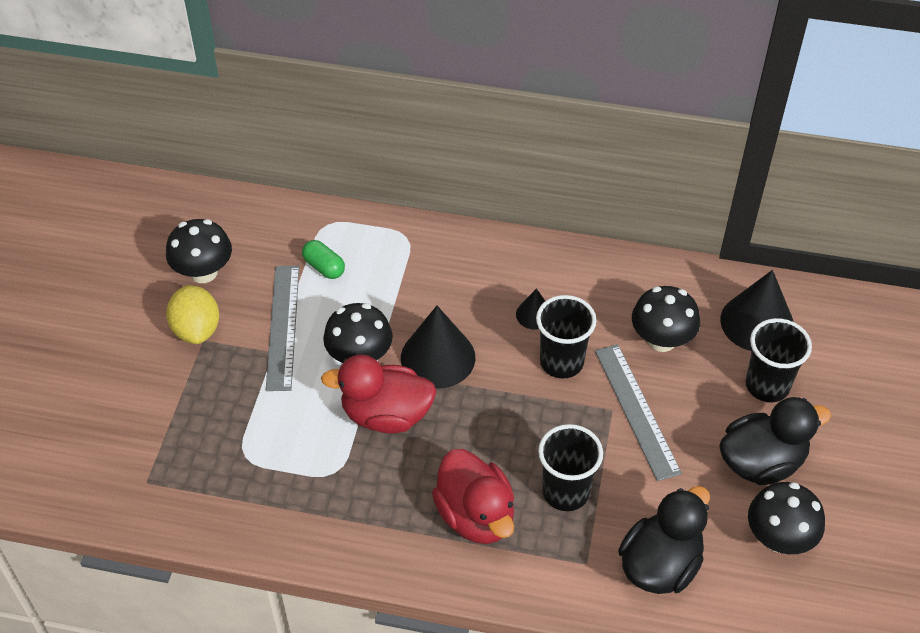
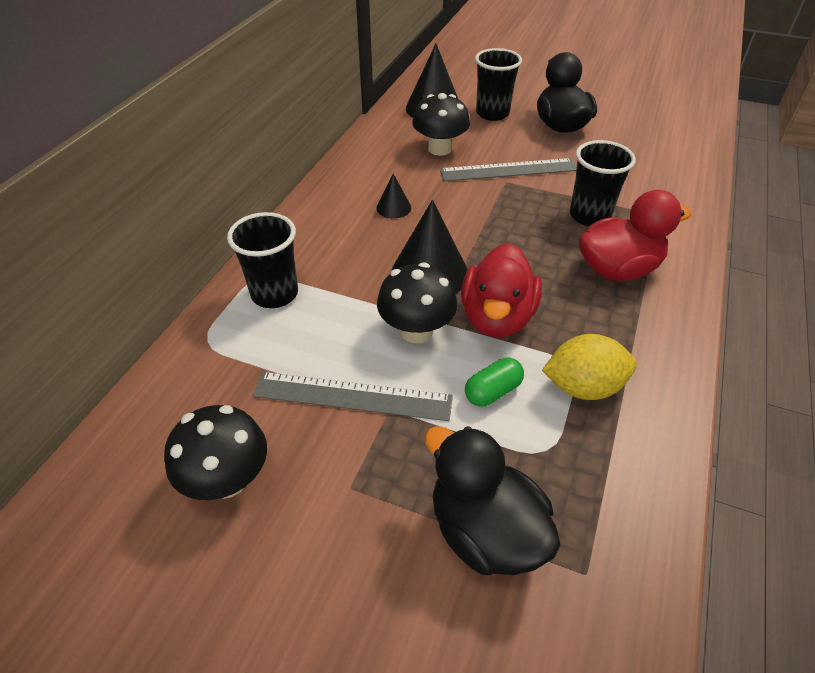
camera: 80 degrees left, 5 degrees down
yellow lemon [166,285,219,344] -> yellow lemon moved to [542,334,637,400]
green capsule [302,240,345,279] -> green capsule moved to [465,358,524,406]
black cup [536,295,596,378] -> black cup moved to [227,212,298,308]
black duck [618,486,710,594] -> black duck moved to [424,426,561,575]
black mushroom [748,482,825,554] -> none

